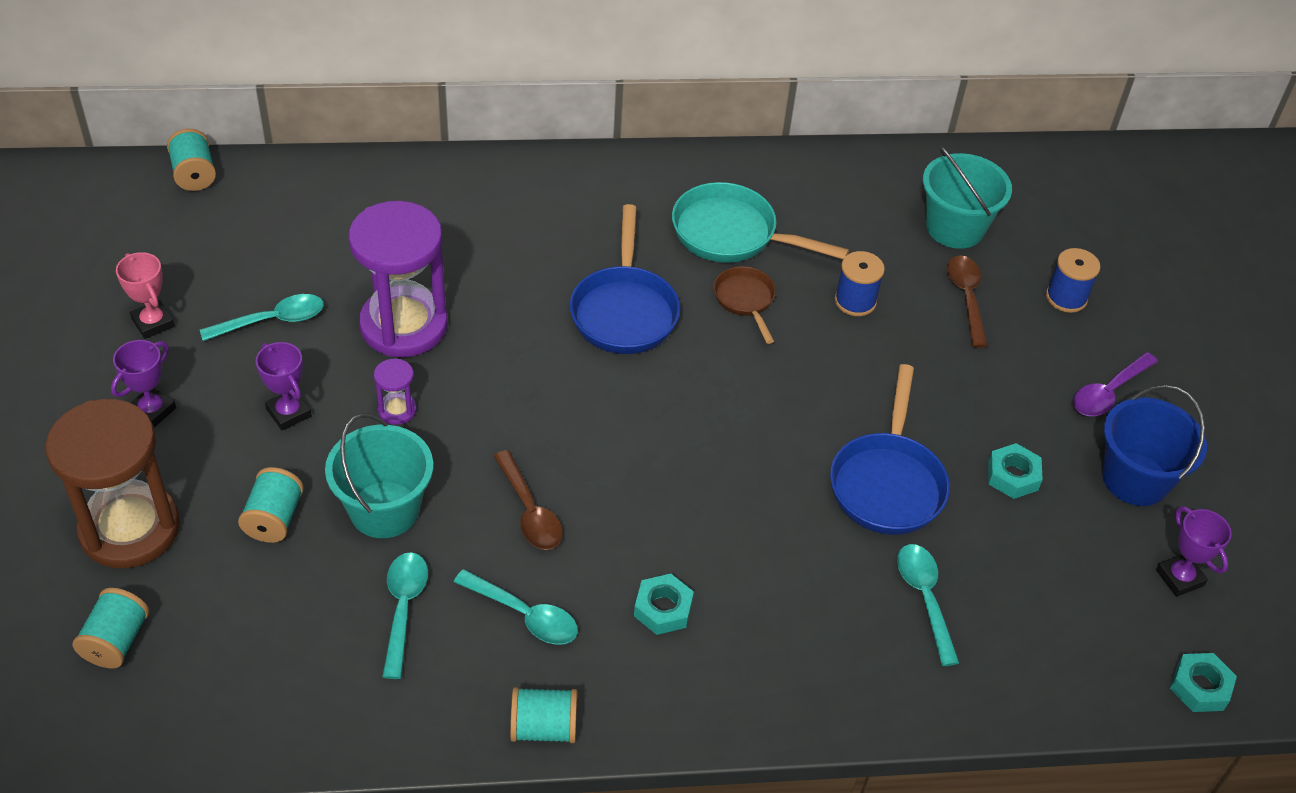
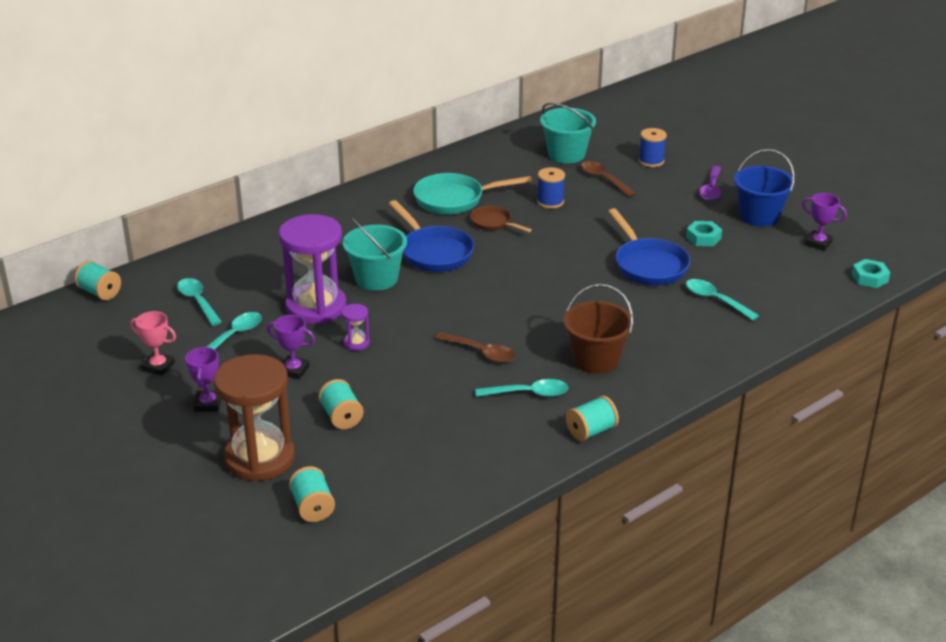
camera: 30 degrees left, 15 degrees down
turquoise bucket [325,414,433,538] -> turquoise bucket moved to [343,217,407,291]
turquoise spoon [382,552,428,679] -> turquoise spoon moved to [177,278,222,326]
turquoise nut [634,573,694,635] -> brown bucket [563,284,634,374]

